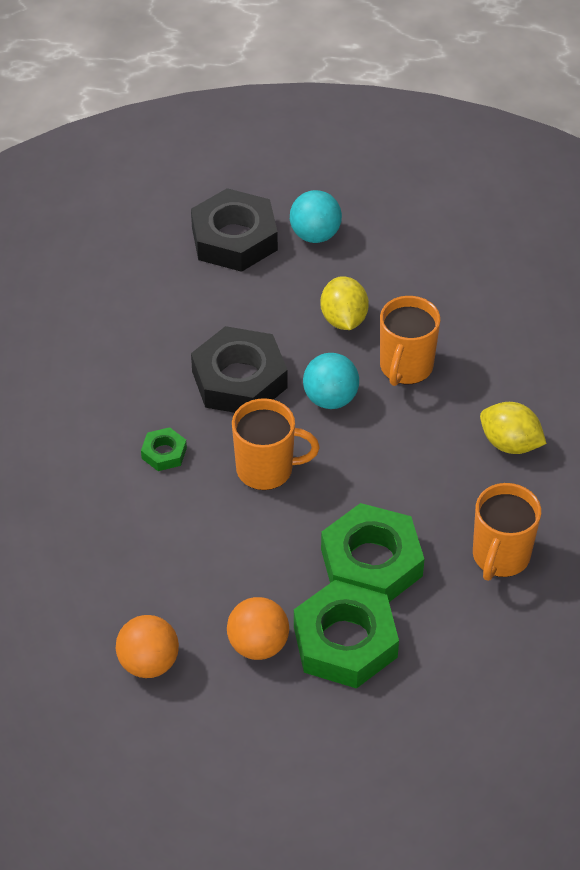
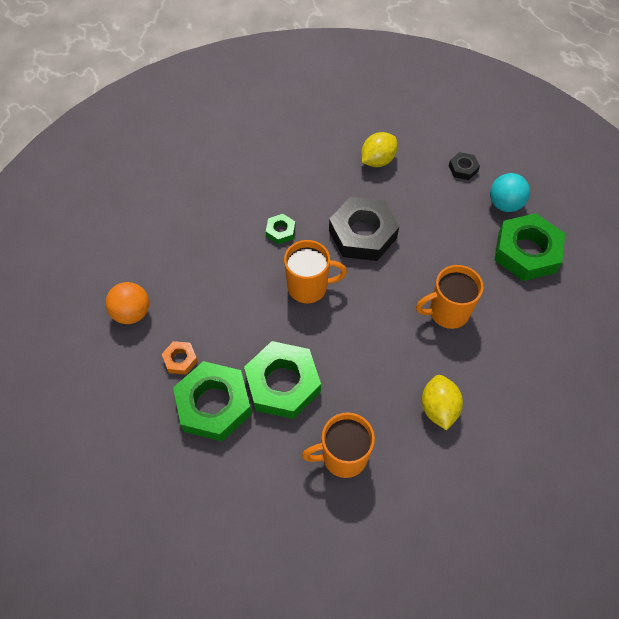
camera: 55 degrees right, 10 degrees up
black nut [191,188,278,272] -> black nut [449,152,480,180], size x0.46
orange ball [227,597,289,660] -> orange nut [162,341,198,375]
orange mug [232,398,320,490] -> orange mug turned 60 degrees counterclockwise [284,240,347,303]
turquoise ball [303,353,359,409] -> none
yellow lemon [320,276,369,330] -> yellow lemon moved to [361,132,397,167]
none -> green nut [495,213,565,281]

